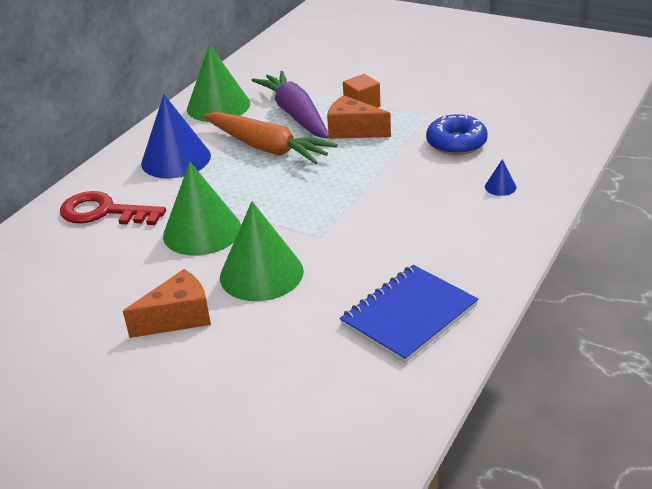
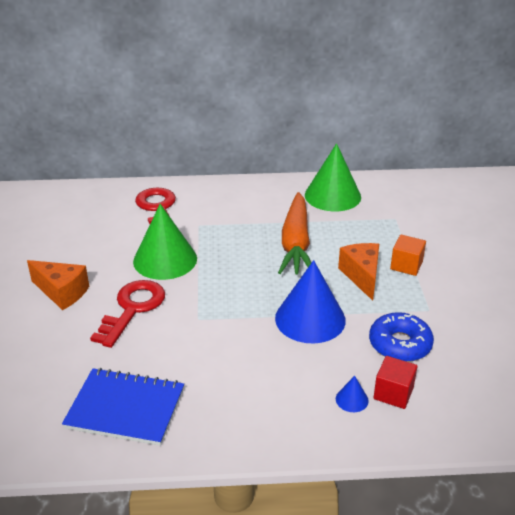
camera: 55 degrees right, 0 degrees up
blue cone [141,94,211,179] -> blue cone moved to [275,260,346,343]
green cone [220,201,304,301] -> red key [90,280,165,348]
purple carrot [251,71,329,139] -> none
none -> red cube [374,356,417,409]

